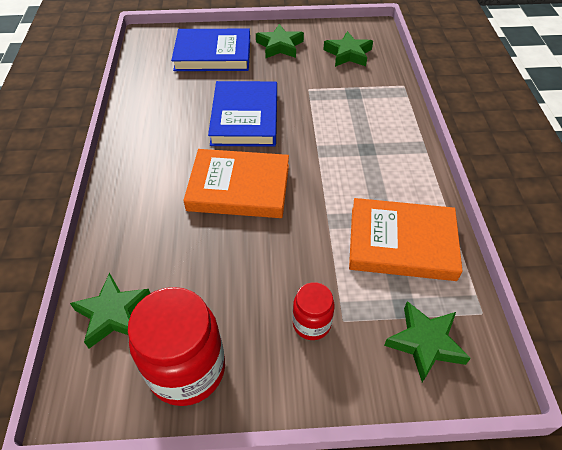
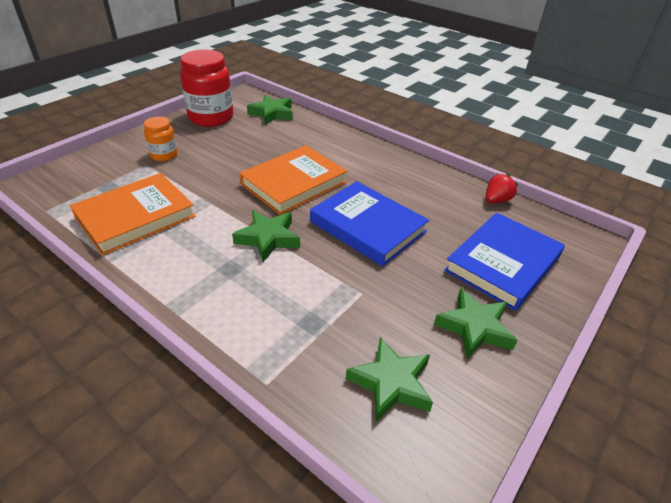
camera: 130 degrees right, 10 degrees down
red jar [293,282,335,340] -> orange jar [144,117,178,161]
green star [384,301,471,383] -> green star moved to [232,210,300,262]
none -> red strawberry [486,173,518,203]

